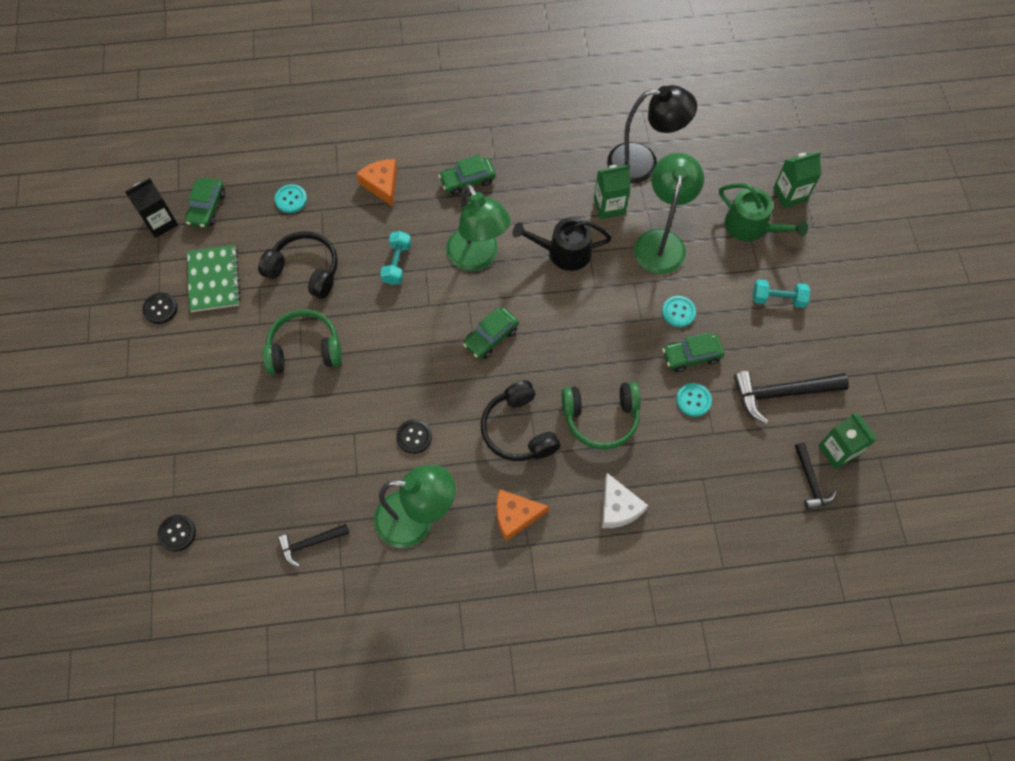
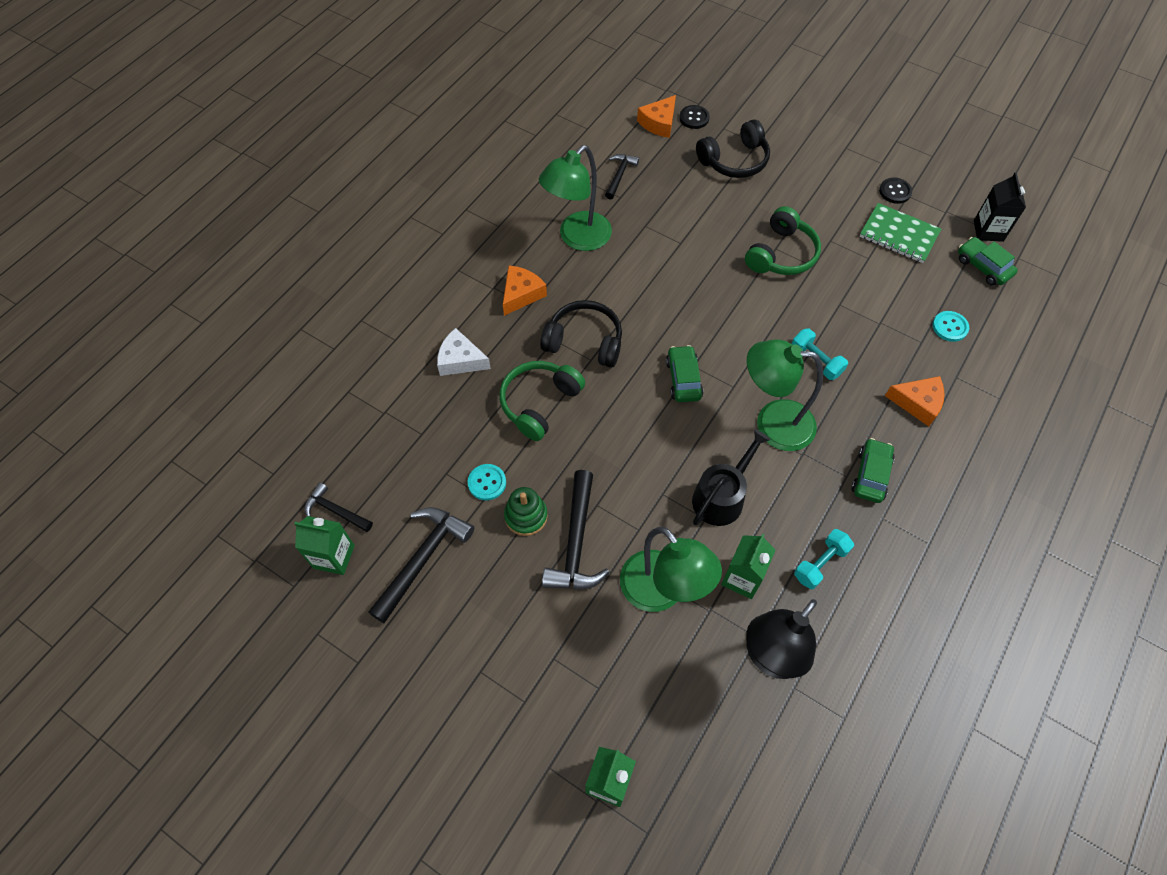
camera: 130 degrees right, 5 degrees down
black headphones [258,231,338,299] -> black headphones moved to [696,120,770,178]
black button [396,419,432,454] -> none
turquoise button [662,296,696,327] -> black hammer [542,470,610,590]
green car [662,332,724,372] -> green stacking toy [504,487,548,536]
green watering can [719,183,808,241] -> none
turquoise dumbbell [753,280,810,308] -> turquoise dumbbell moved to [794,529,854,589]
none -> orange cheese [637,95,676,138]

